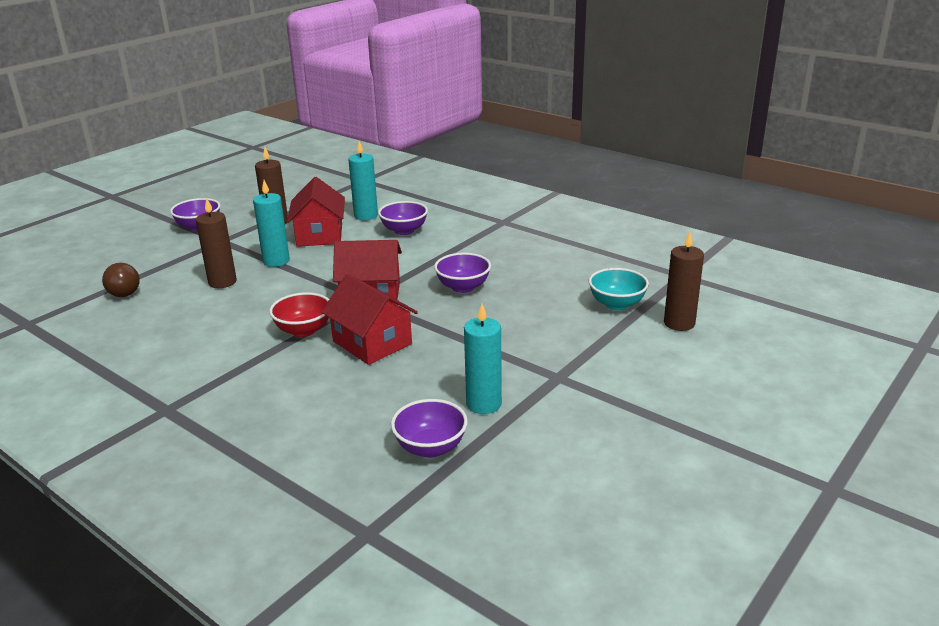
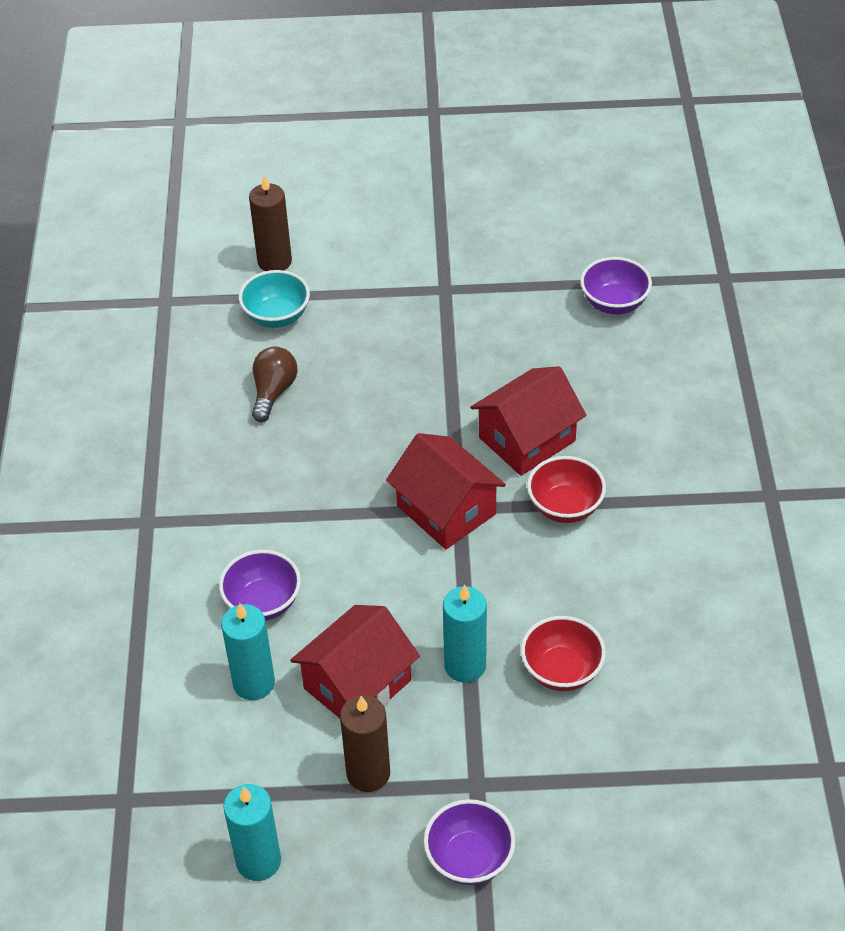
camera: 130 degrees left, 20 degrees up
brown light bulb [102,263,140,297] -> brown light bulb moved to [252,347,298,422]
brown candle [196,197,237,288] -> red bowl [521,616,606,691]
red house [322,274,418,365] -> red house turned 45 degrees clockwise [471,366,586,476]
purple bowl [434,253,491,293] -> none
turquoise candle [464,304,502,414] -> turquoise candle moved to [223,784,281,881]

